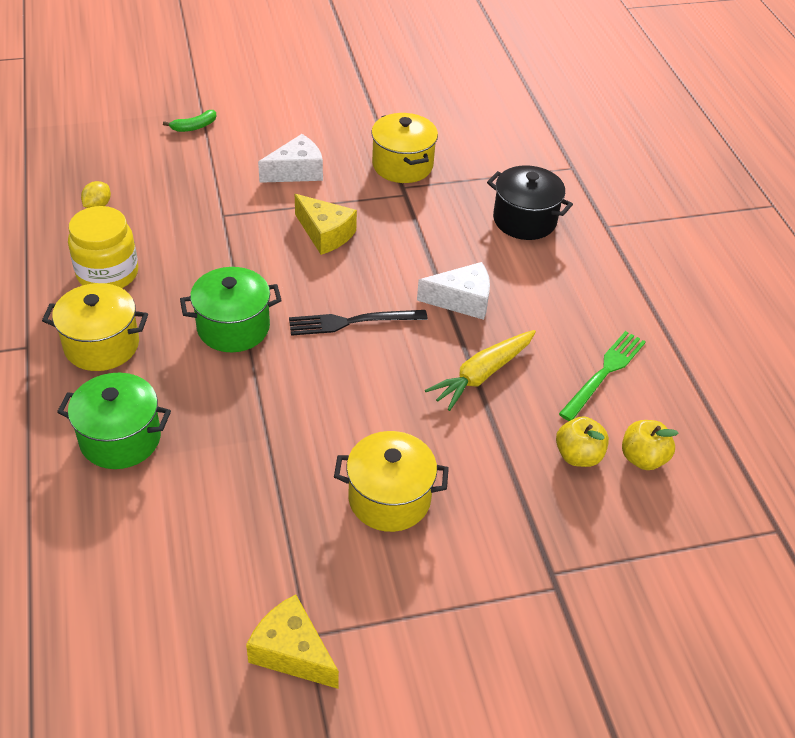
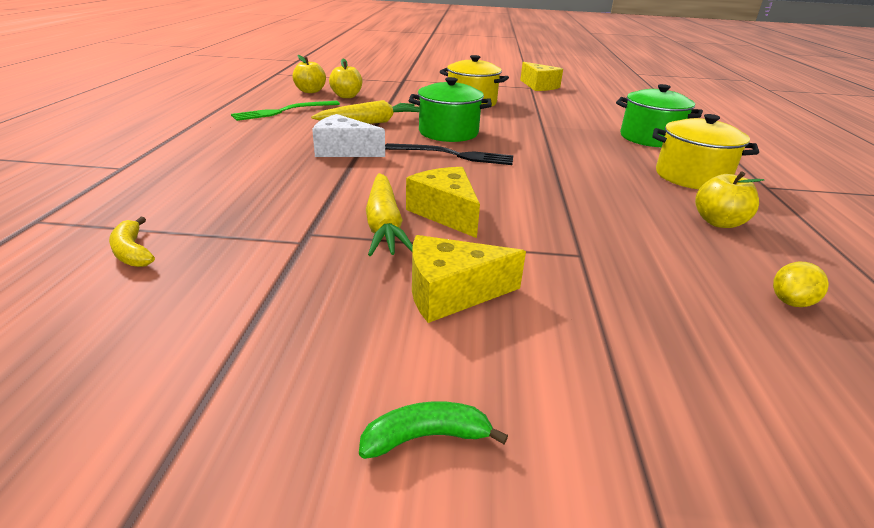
camera: 160 degrees left, 15 degrees down
yellow jar [68,206,138,288] -> yellow apple [695,171,765,228]
green banana [163,110,216,132] -> green banana moved to [359,401,508,459]
green pot [180,267,282,352] -> green pot moved to [408,77,492,142]
white cheese [258,134,323,183] -> yellow cheese [412,235,526,323]
yellow pot [371,113,438,183] -> none
black pot [487,165,573,240] -> none
none -> yellow banana [109,217,155,267]
none -> yellow carrot [366,173,413,256]

